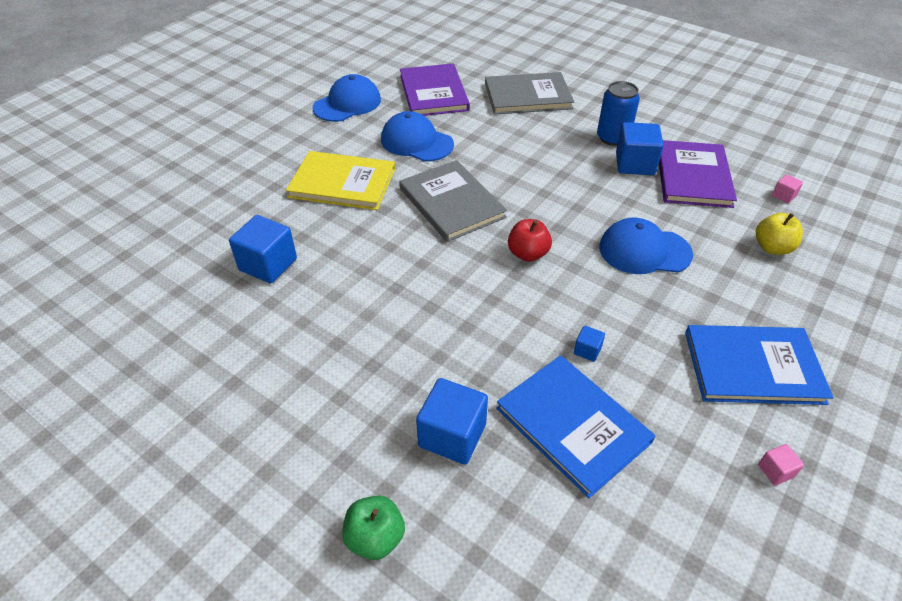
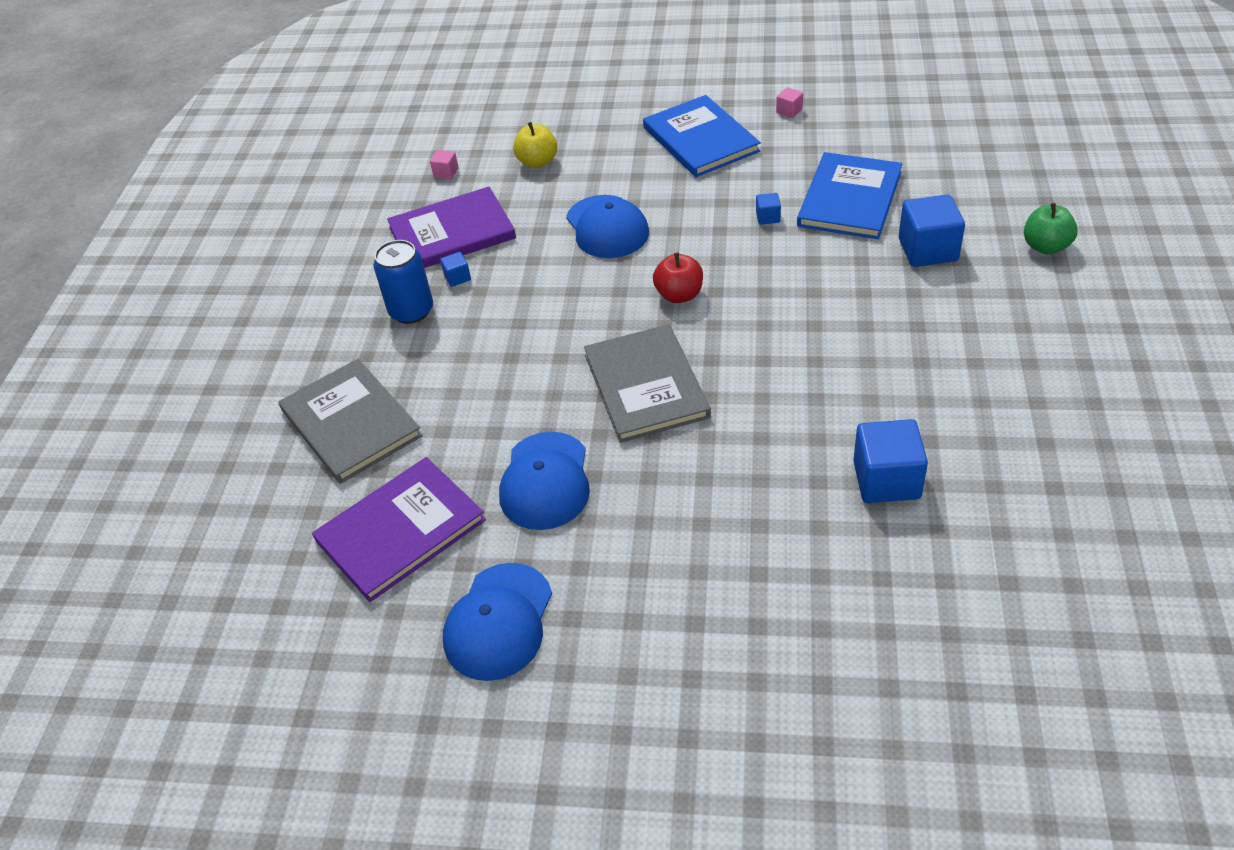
camera: 115 degrees left, 0 degrees up
yellow book [286,151,395,210] -> none
blue cap [312,74,381,122] -> blue cap turned 90 degrees counterclockwise [443,563,552,681]
grey book [399,160,507,242] -> grey book turned 45 degrees counterclockwise [584,324,711,443]
blue cube [616,122,664,175] -> blue cube [440,252,471,287], size x0.47

